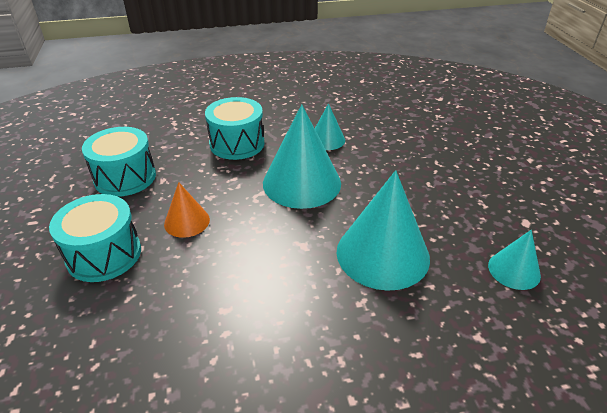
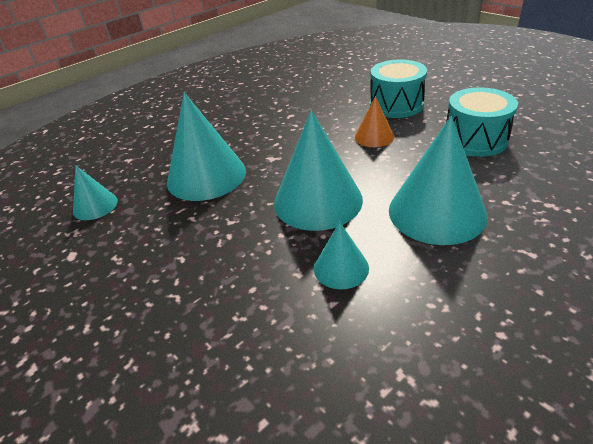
camera: 155 degrees right, 0 degrees up
turquoise drum [205,97,265,160] -> turquoise cone [389,116,488,245]

